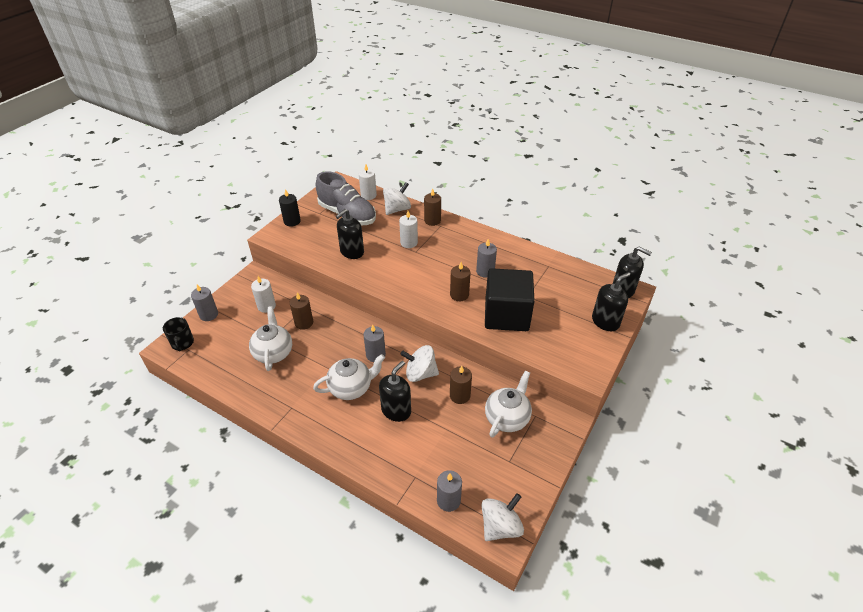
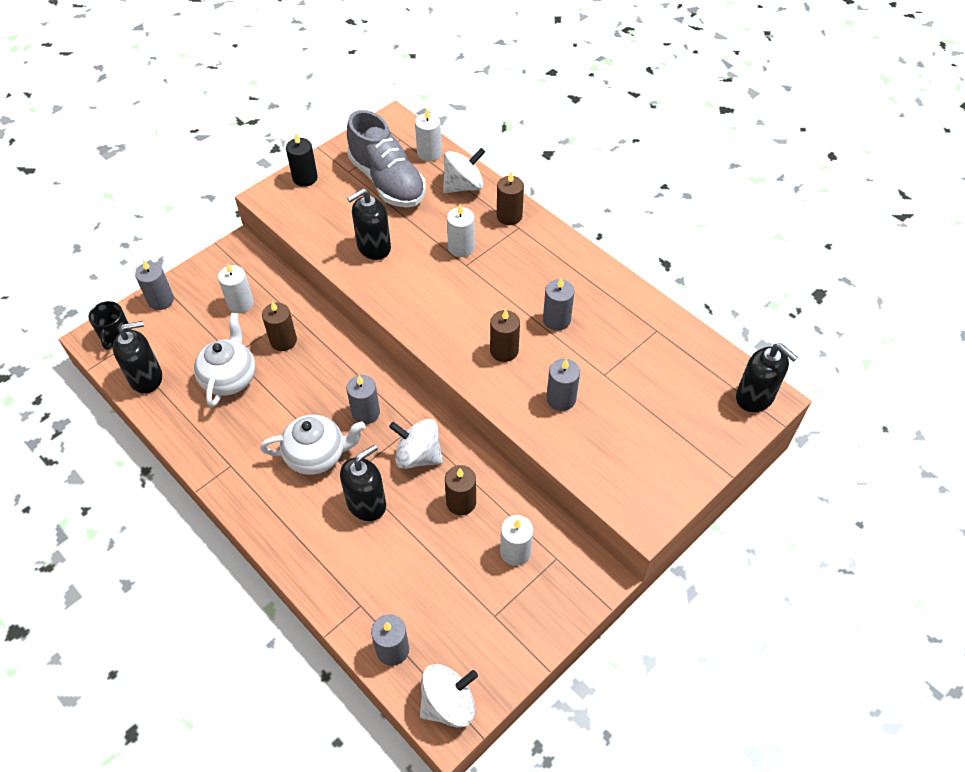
camera: 15 degrees right, 10 degrees up
black cube [485,268,535,331] -> grey candle [546,359,580,411]
white teapot [485,370,532,438] -> white candle [500,515,533,566]
black soap dispenser [592,272,630,331] -> black soap dispenser moved to [113,321,162,394]

